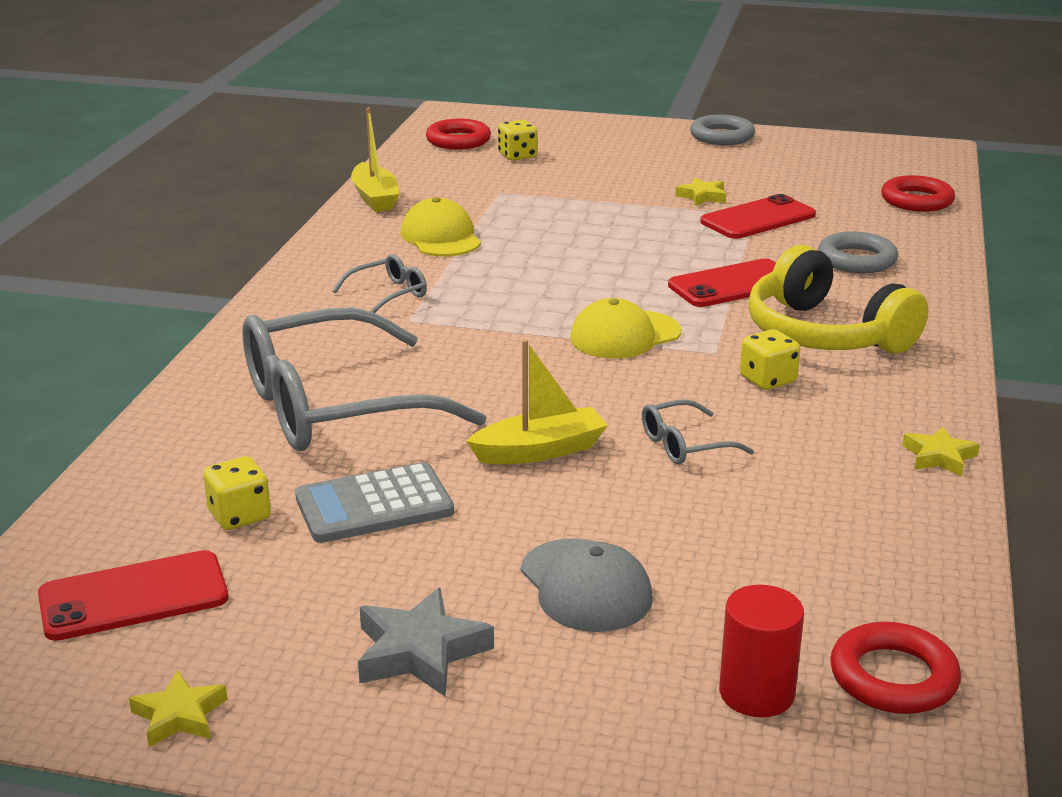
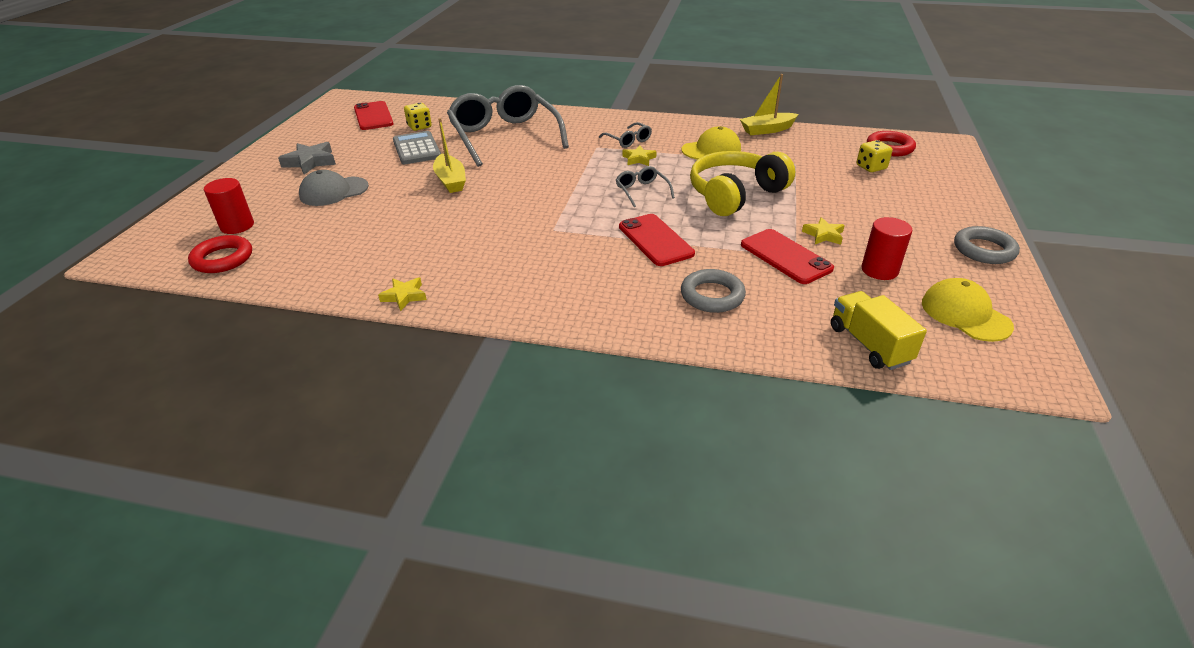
camera: 90 degrees right, 10 degrees up
yellow star [129,670,228,747] -> yellow star moved to [622,146,657,166]
yellow cap [570,298,681,359] -> yellow cap moved to [922,278,1014,342]
grey glasses [642,399,754,465] -> grey glasses moved to [616,166,675,207]
yellow dice [740,329,801,390] -> none
yellow headphones [748,245,928,353] -> yellow headphones moved to [690,151,795,216]
red ring [881,175,955,212] -> yellow truck [831,291,927,370]
none -> red cylinder [861,217,912,280]

